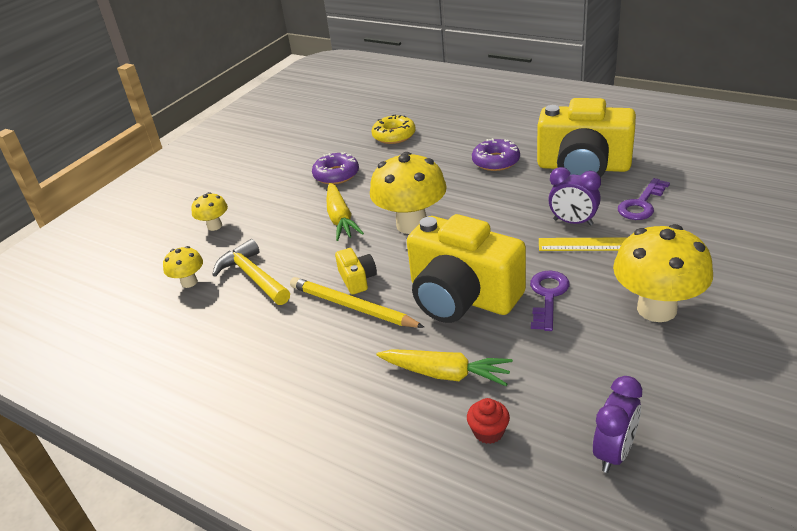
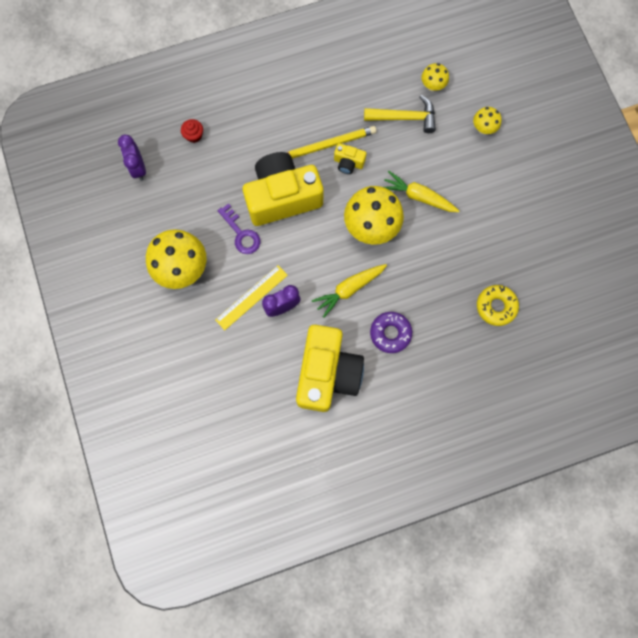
camera: 125 degrees right, 40 degrees up
purple donut [312,152,359,184] -> none
yellow carrot [376,349,513,386] -> yellow carrot moved to [312,264,387,318]
yellow camera [537,98,636,177] -> yellow camera turned 135 degrees clockwise [296,325,364,412]
purple key [618,178,670,220] -> none

